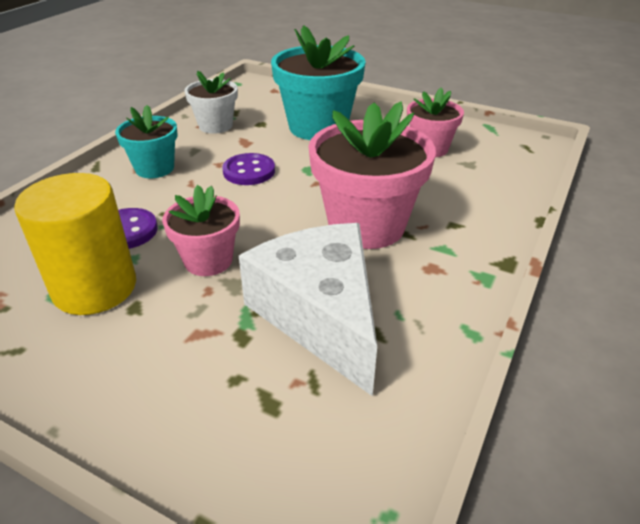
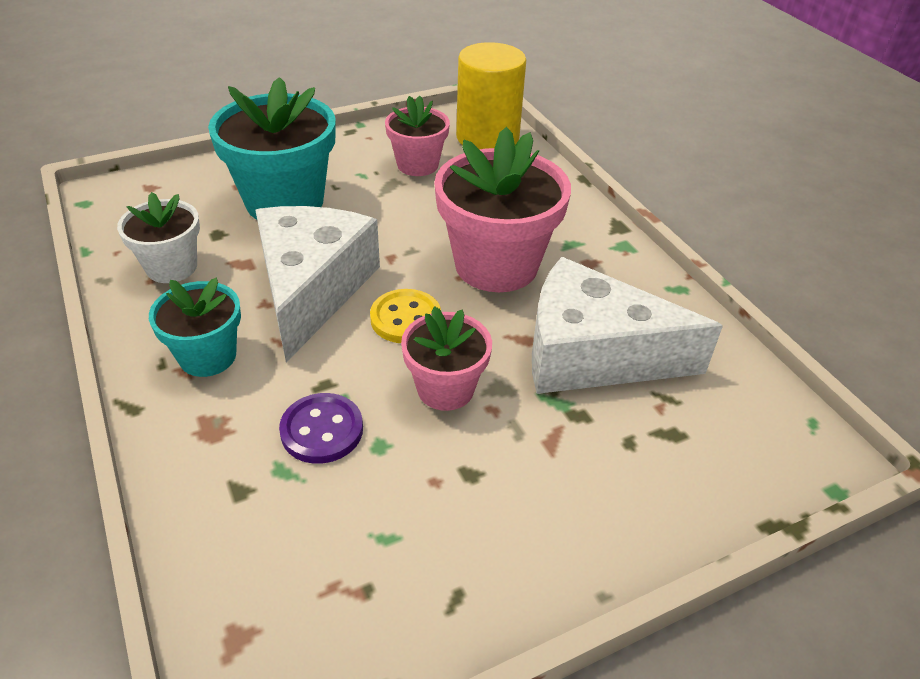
camera: 55 degrees left, 5 degrees up
yellow cylinder [14,173,136,315] -> yellow cylinder moved to [456,42,526,149]
purple button [222,153,275,185] -> white cheese [255,206,380,363]
none -> yellow button [370,289,441,343]

